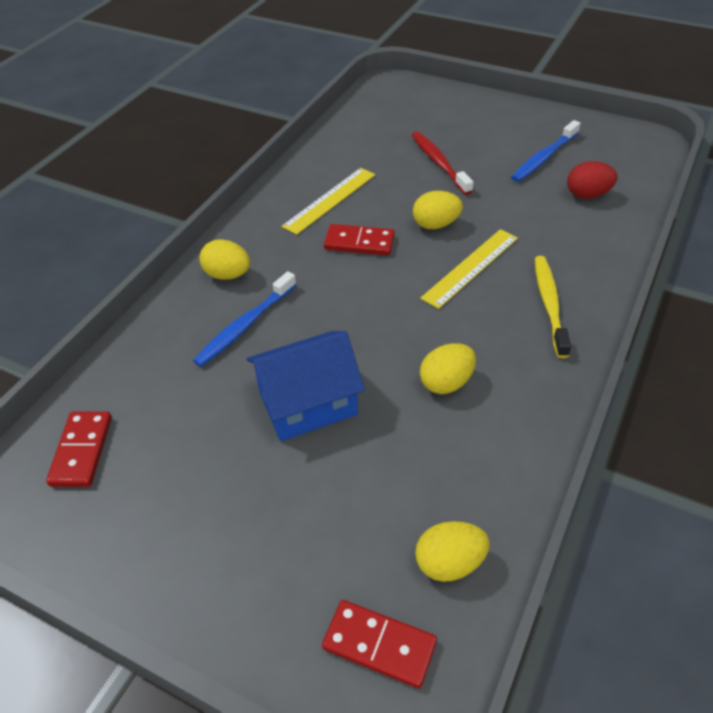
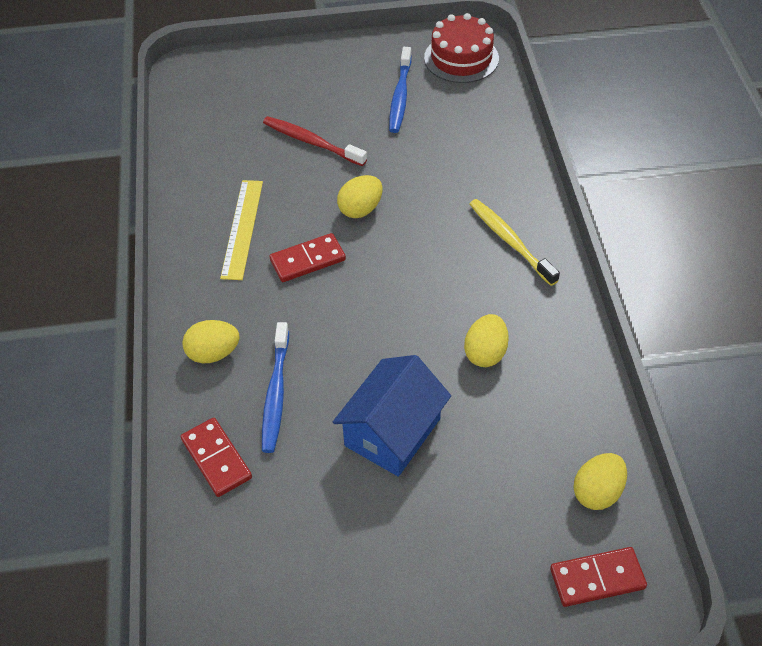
camera: 35 degrees left, 5 degrees up
red domino [46,412,112,487] -> red domino moved to [181,418,252,497]
yellow ruler [420,229,518,309] -> none
red egg [567,161,617,199] -> none
none -> red cake [424,13,499,83]

